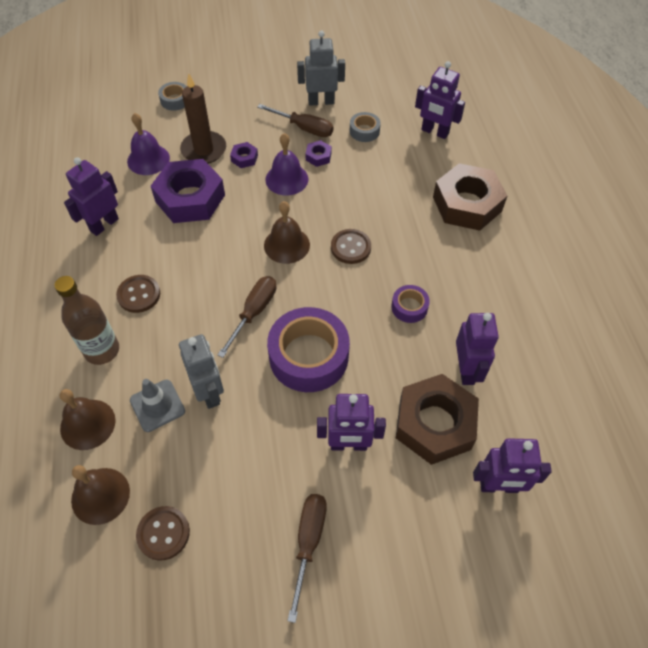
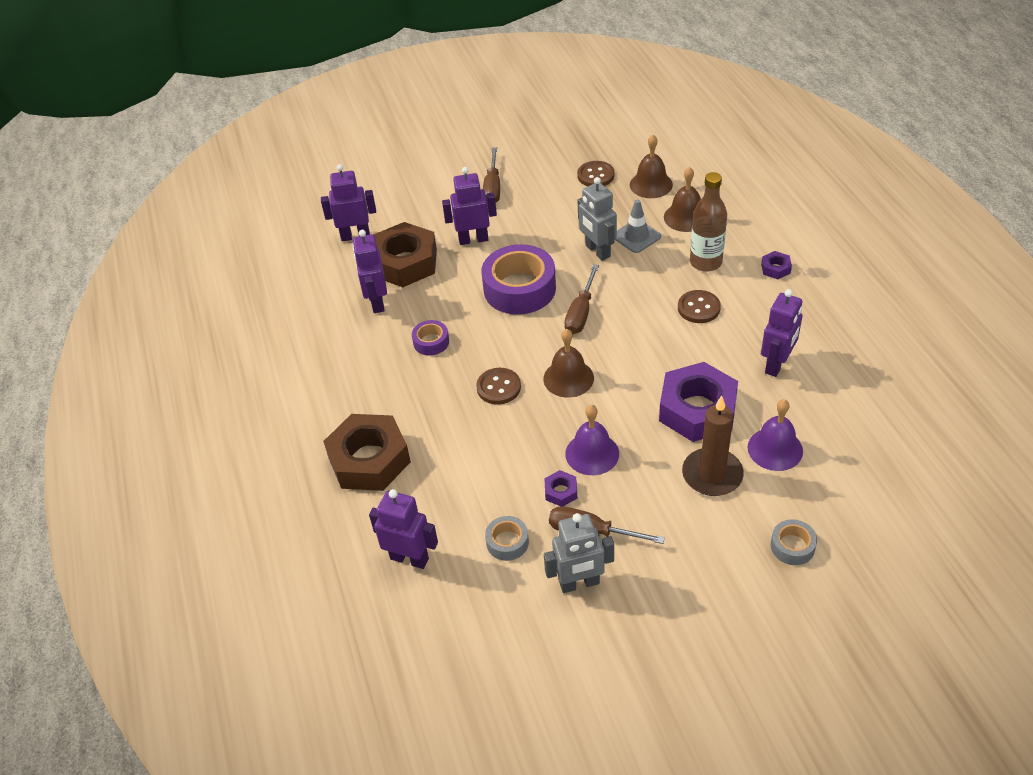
camera: 175 degrees right, 10 degrees down
purple nut [230,142,258,168] -> purple nut moved to [761,251,792,279]

